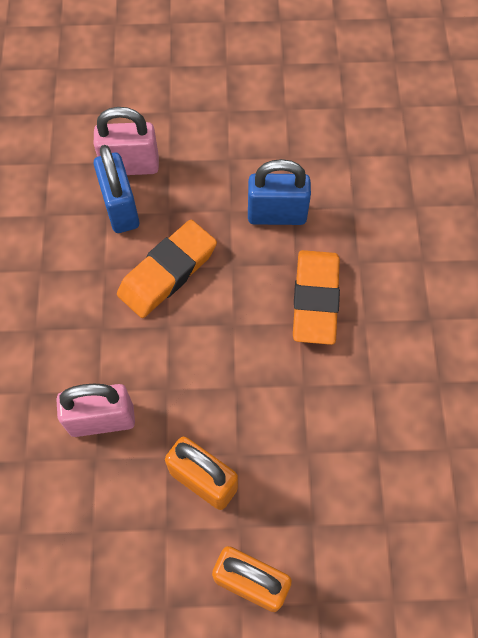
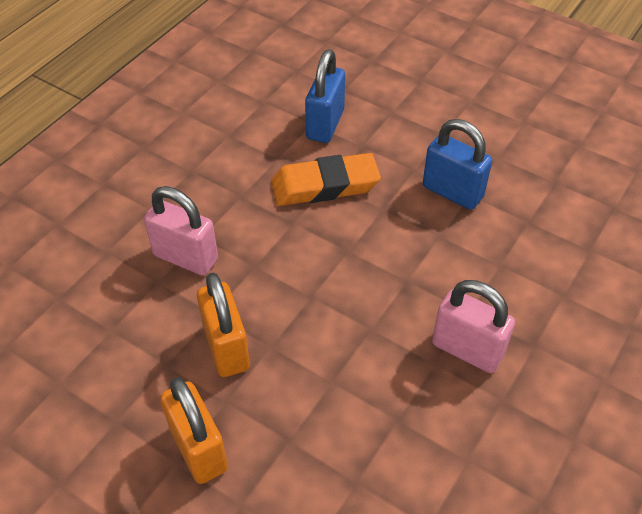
camera: 35 degrees right, 15 degrees down
pink padlock [94,107,159,175] -> pink padlock moved to [432,280,515,373]
orange eraser [293,250,340,345] -> none

